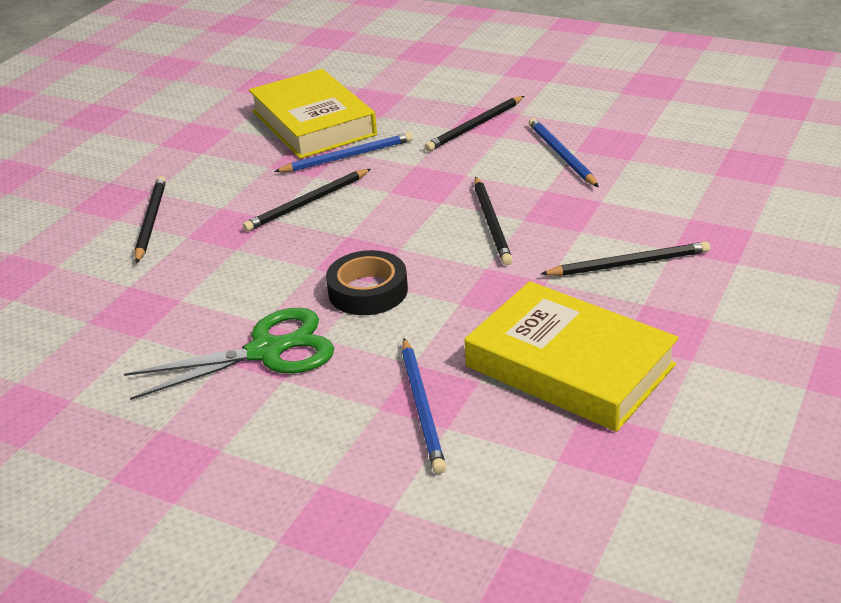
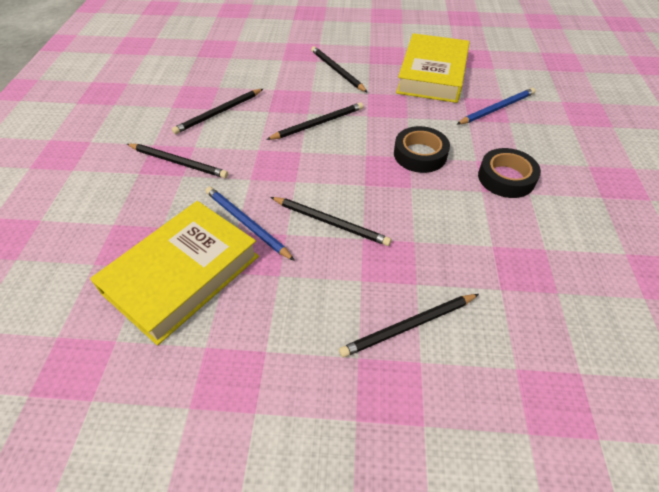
camera: 115 degrees left, 15 degrees up
green scissors [124,308,334,400] -> black tape [478,148,541,198]
blue pencil [529,118,599,187] -> black pencil [172,89,263,134]

